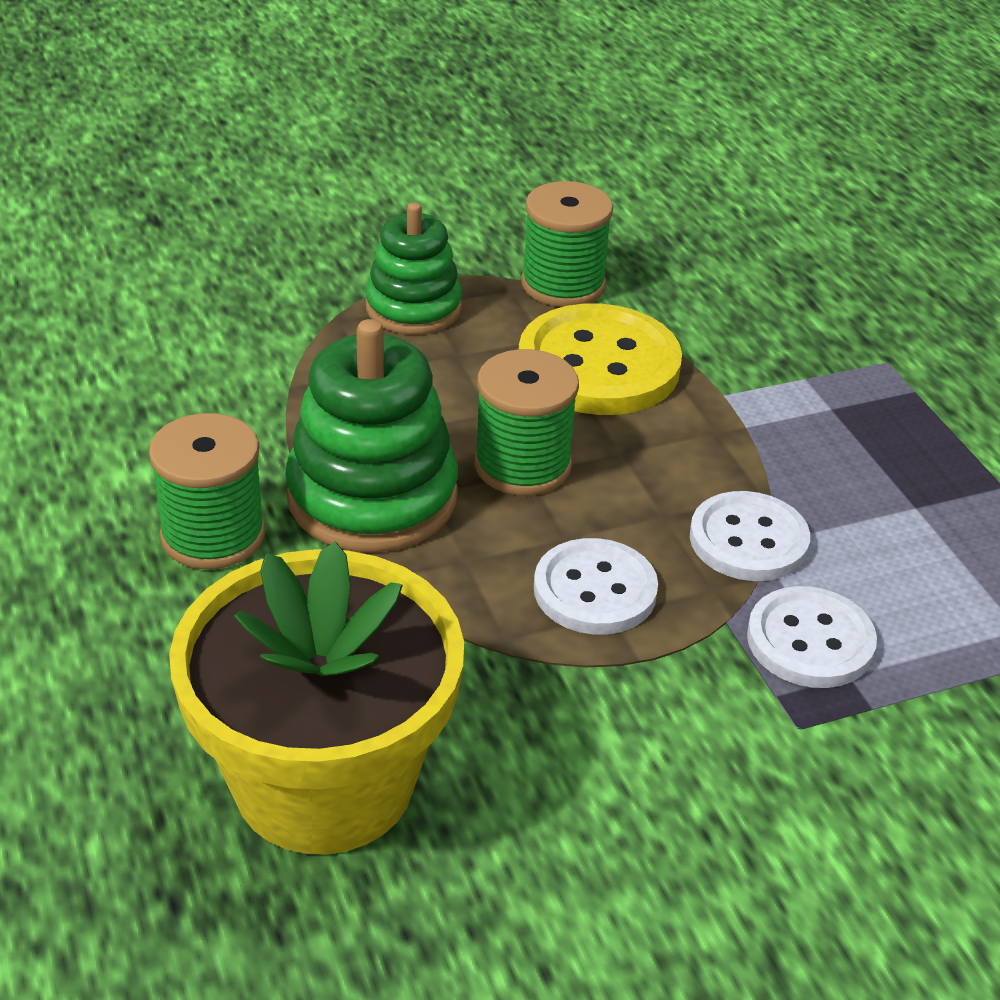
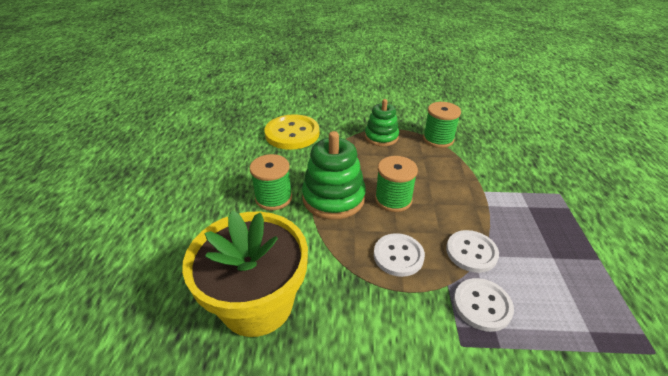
camera: 25 degrees right, 0 degrees up
yellow button [519,303,682,415] -> yellow button moved to [264,114,319,150]

